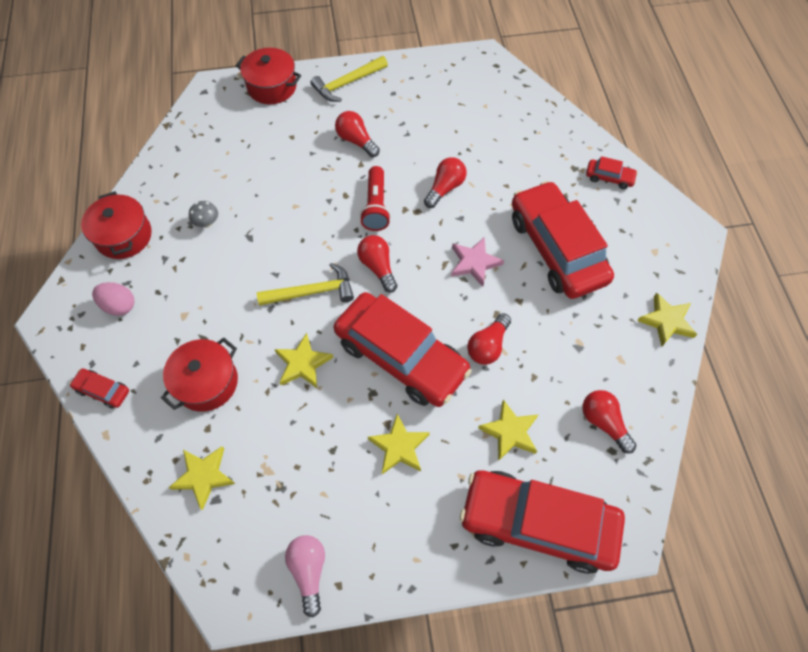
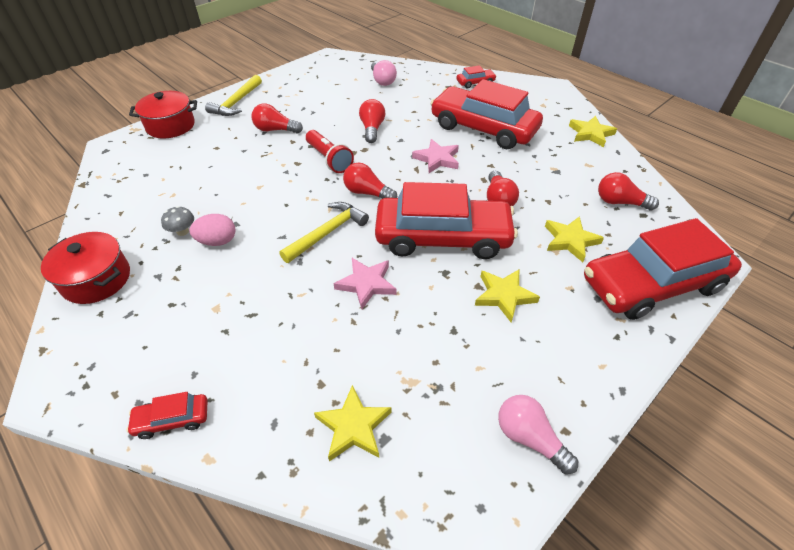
camera: 35 degrees left, 15 degrees down
pink egg [92,282,135,316] -> pink egg moved to [190,214,235,246]
red pot [161,337,238,412] -> none
yellow star [274,333,333,388] -> pink star [333,258,396,309]
none -> pink light bulb [371,60,397,86]

